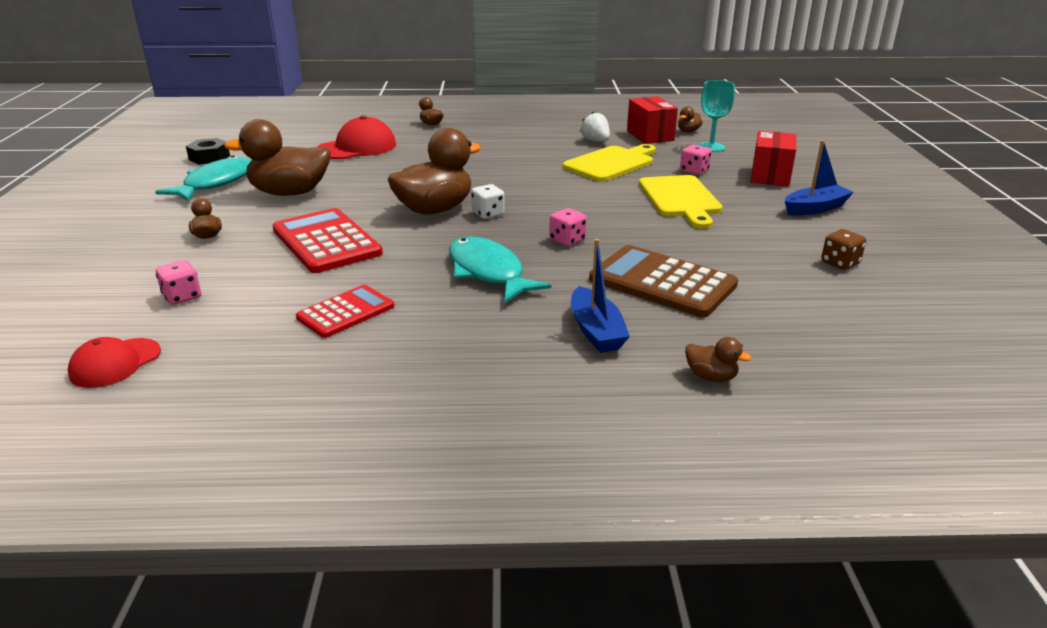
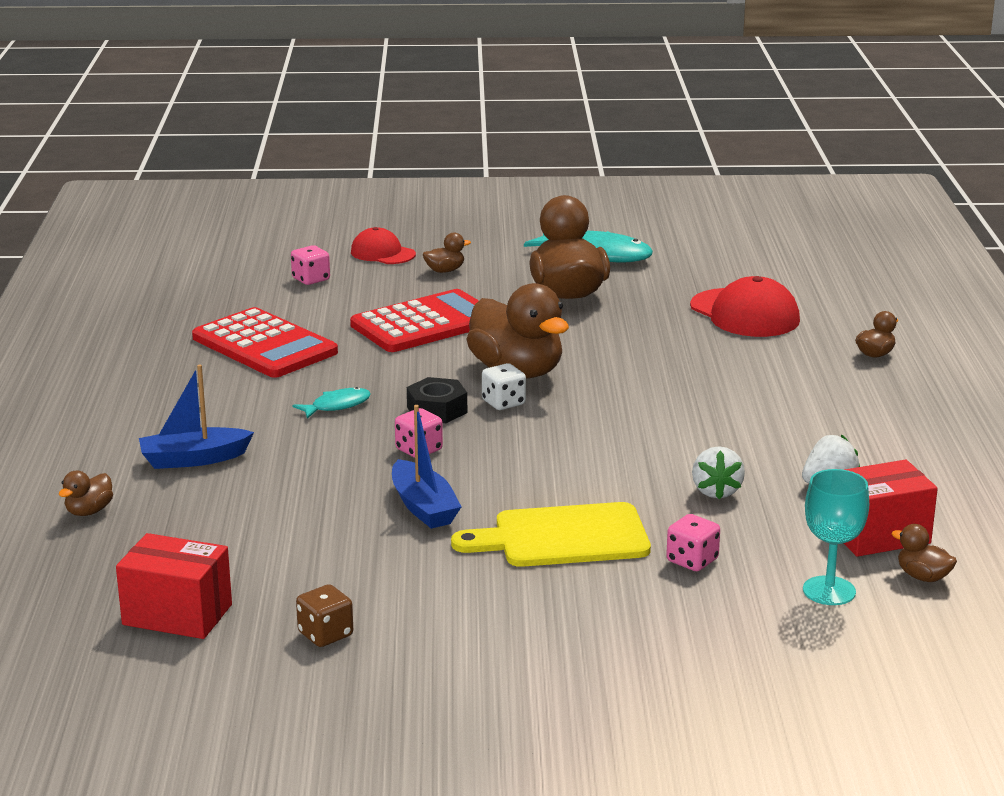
camera: 90 degrees right, 5 degrees down
red cap [68,337,161,388] -> red cap moved to [351,227,416,264]
black nut [186,138,230,165] -> black nut moved to [407,377,467,423]
red calculator [296,285,394,338] -> red calculator [192,307,338,378], size x1.62
turquoise fish [449,237,551,303] -> turquoise fish [292,387,371,419], size x0.52
yellow cutting board [563,144,656,181] -> white strawberry [692,446,745,499]
brown calculator [589,245,738,318] -> none
red box [751,131,796,187] -> red box moved to [116,533,232,639]
blue boat [785,140,854,215] -> blue boat moved to [392,405,462,529]

